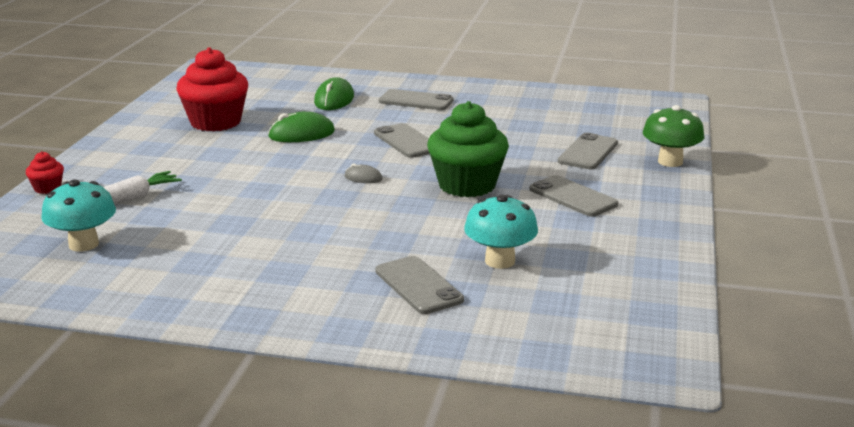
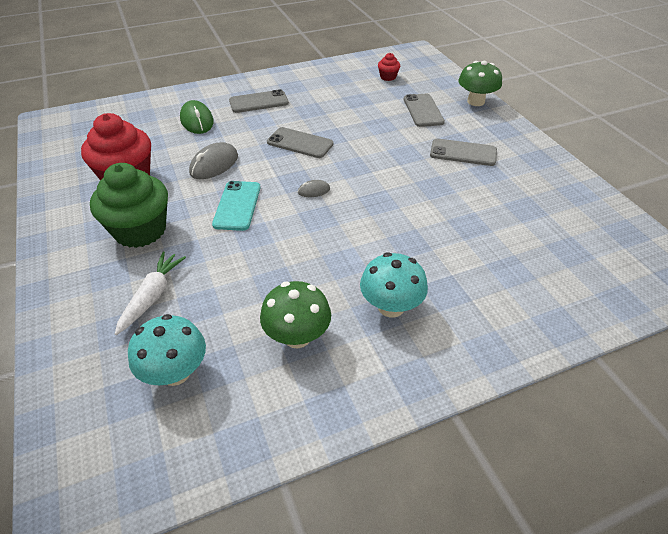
camera: 35 degrees left, 20 degrees up
red cupcake [26,151,64,194] -> red cupcake moved to [378,53,400,81]
green mouse [268,112,335,142] -> grey mouse [189,142,238,179]
grey phone [375,256,464,314] -> none
green cupcake [427,101,509,197] -> green cupcake moved to [90,163,168,248]
turquoise mushroom [464,195,538,269] -> turquoise mushroom moved to [360,252,428,318]
none -> turquoise phone [212,181,260,231]
none -> green mushroom [260,281,331,348]

